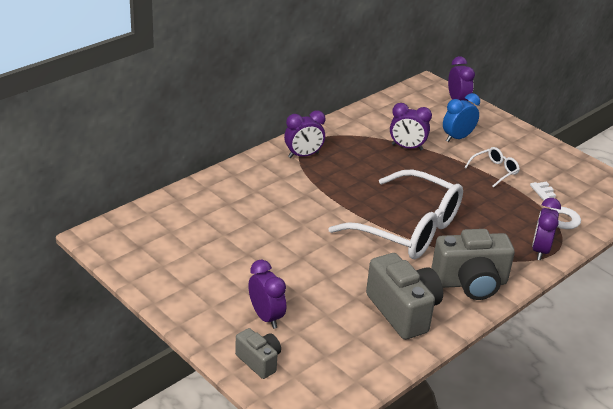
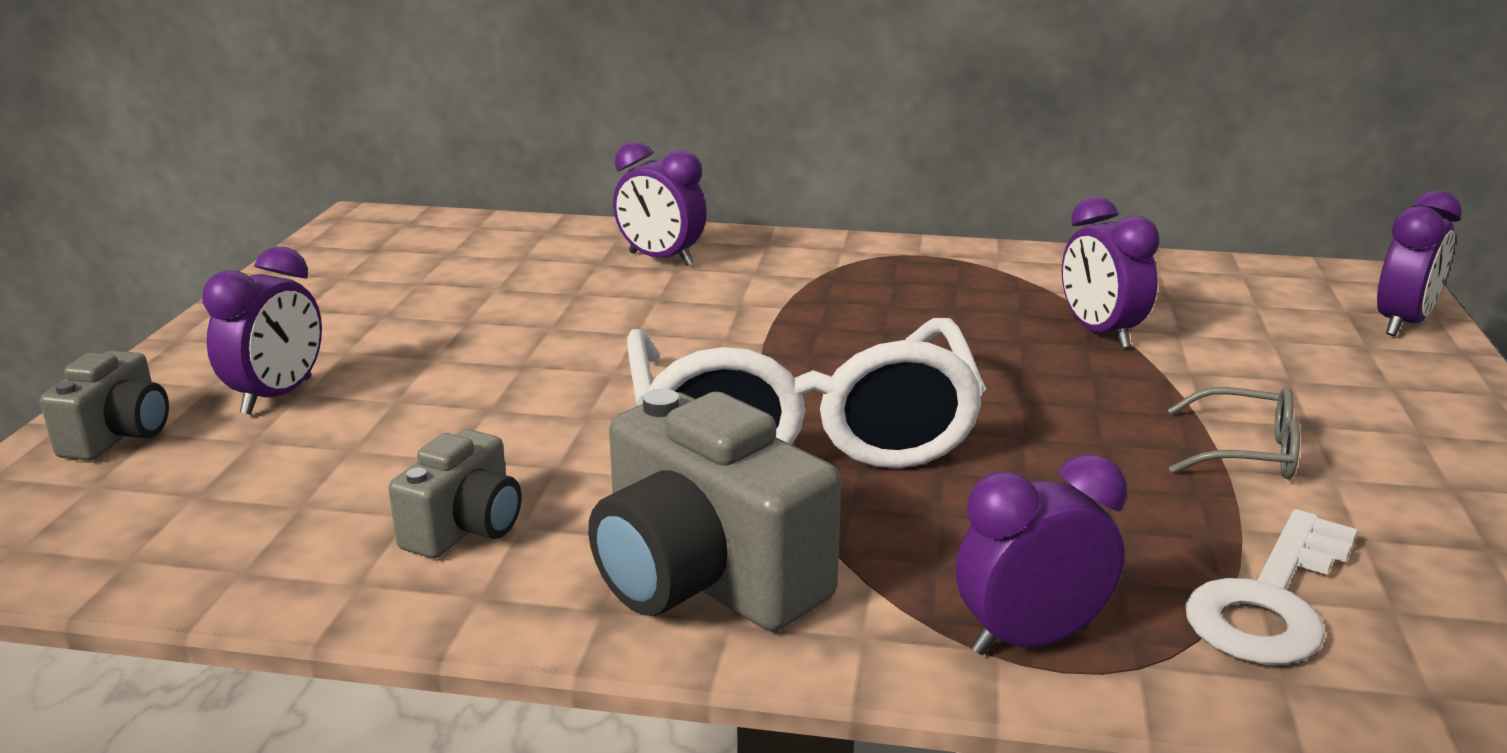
camera: 55 degrees right, 10 degrees down
purple clock [284,110,325,158] -> purple clock moved to [613,141,707,266]
grey camera [366,253,443,340] -> grey camera [388,429,522,558], size x0.55
blue clock [443,93,480,142] -> none
white glasses [464,147,520,188] -> grey glasses [1168,387,1300,479]

